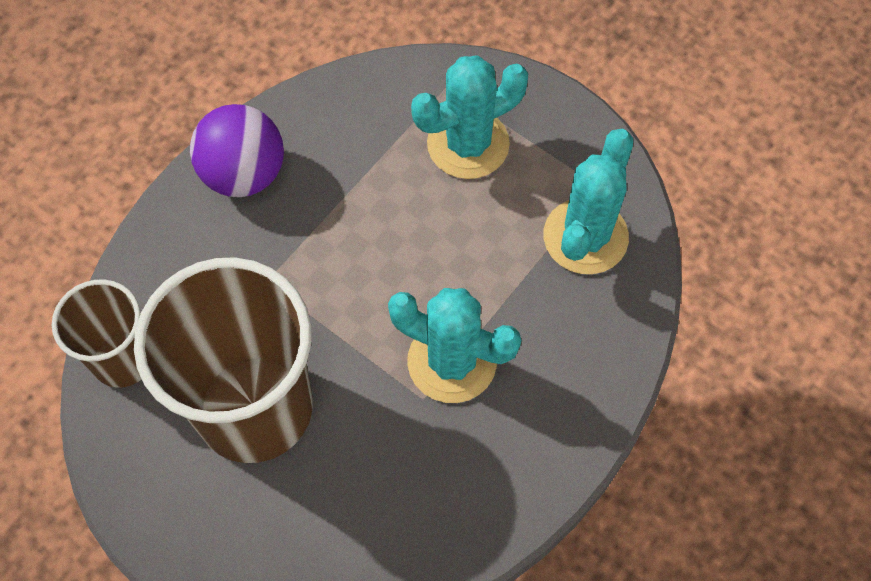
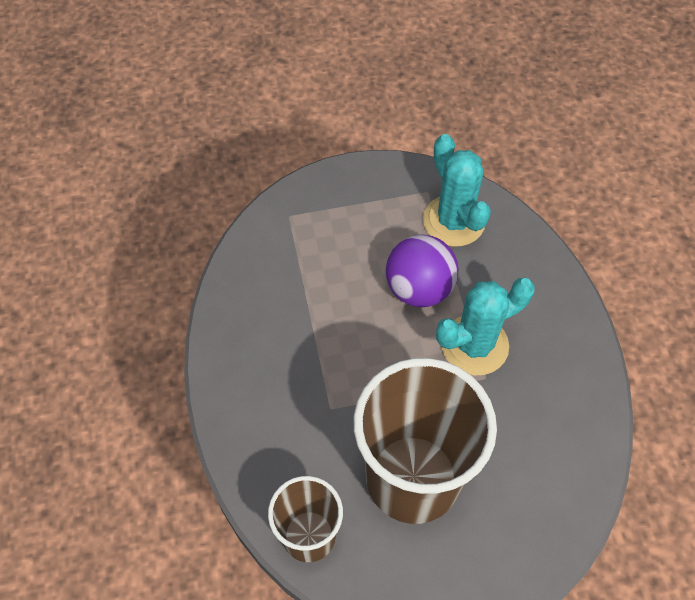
camera: 50 degrees left, 5 degrees down
purple ball [190,104,284,197] -> purple ball moved to [386,235,458,307]
turquoise cactus [411,55,528,179] -> none

